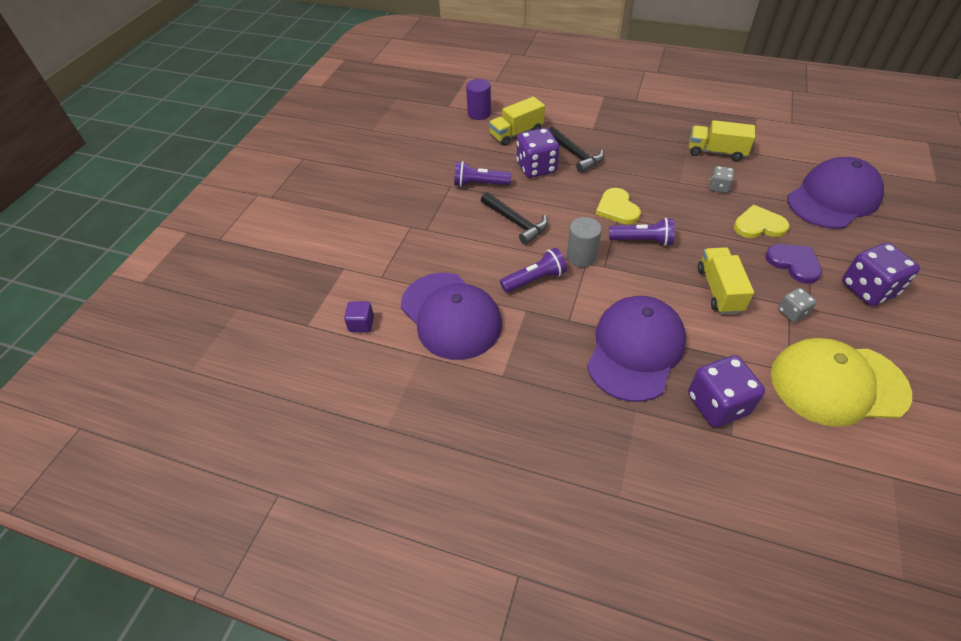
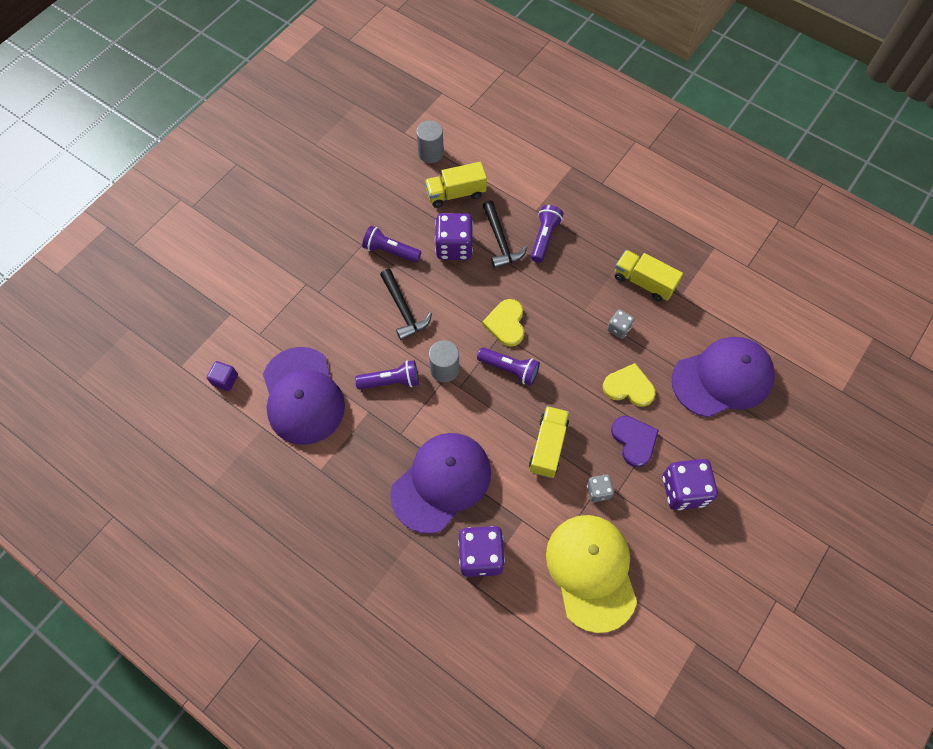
camera: 15 degrees right, 15 degrees up
purple cylinder [466,79,491,120] -> grey cylinder [416,120,444,163]
yellow cap [771,338,912,427] -> yellow cap turned 60 degrees clockwise [546,515,637,633]
none -> purple flashlight [531,205,563,263]

